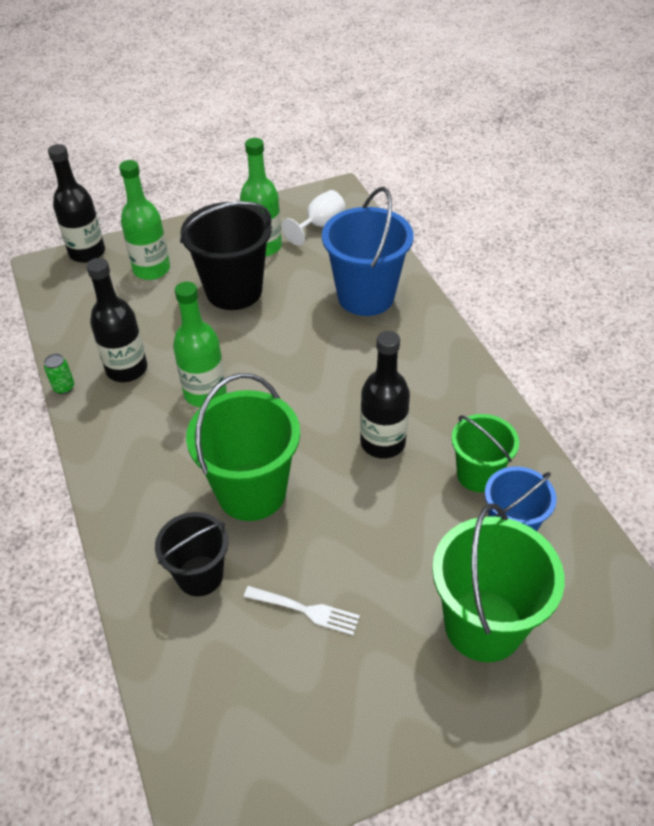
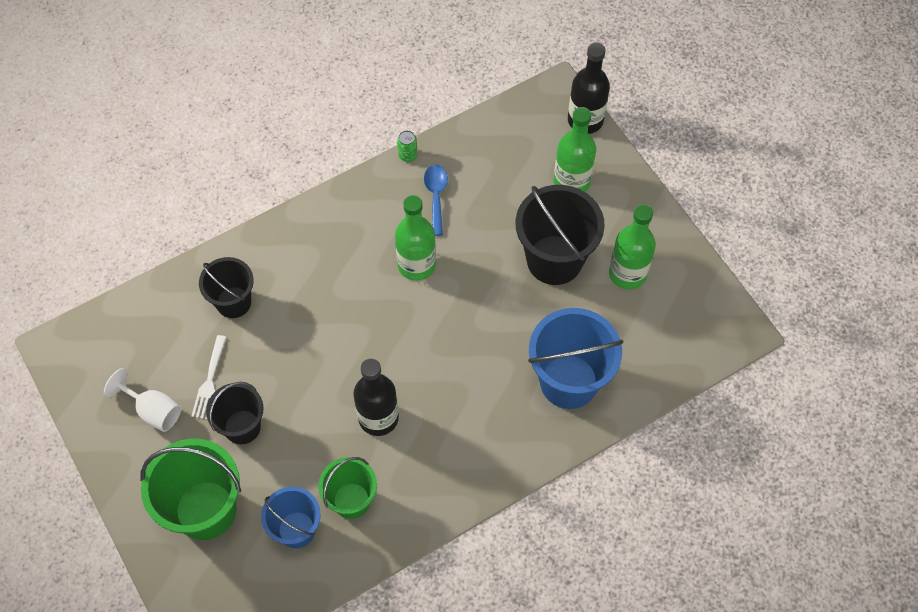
camera: 80 degrees right, 15 degrees up
black bottle [86,258,147,382] -> blue spoon [424,164,448,236]
green bucket [186,373,300,521] -> none
white goblet [282,190,346,246] -> white goblet moved to [104,368,181,432]
none -> black bucket [206,382,264,444]

